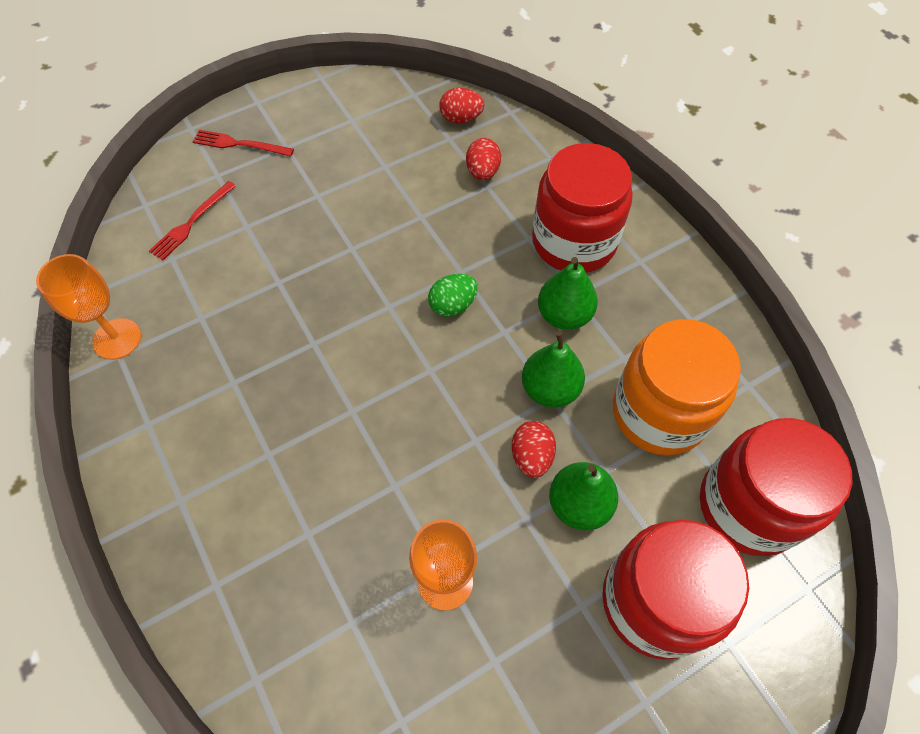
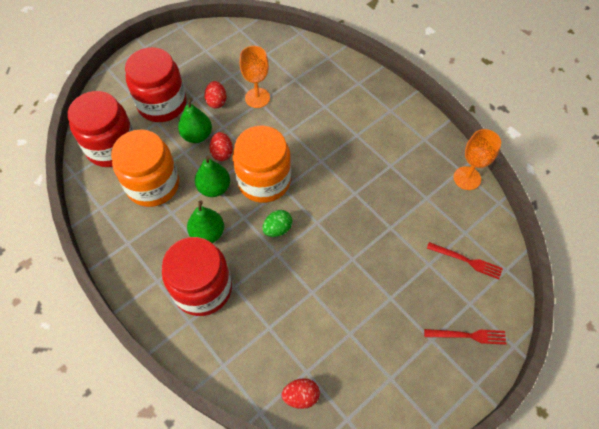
camera: 170 degrees right, 0 degrees up
red fork [149,181,236,260] -> red fork turned 90 degrees clockwise [427,242,503,279]
red egg [466,138,501,180] -> red egg moved to [204,81,226,109]
none -> orange jar [233,126,291,203]

